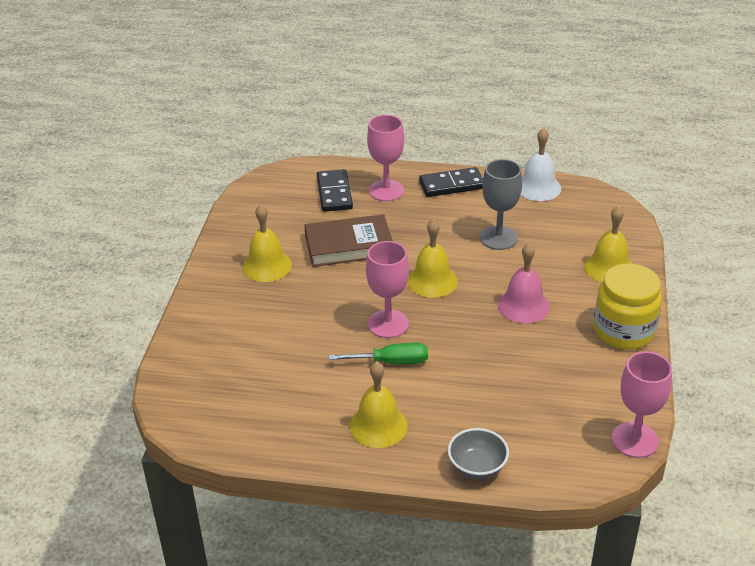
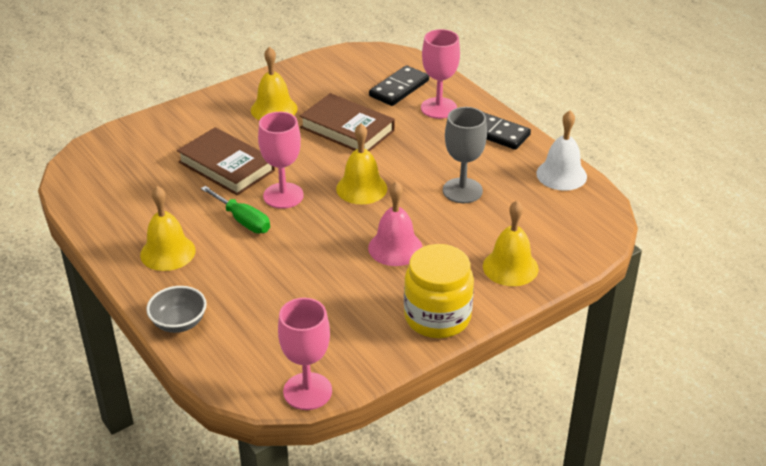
camera: 45 degrees right, 0 degrees up
none -> brown book [177,127,275,195]

